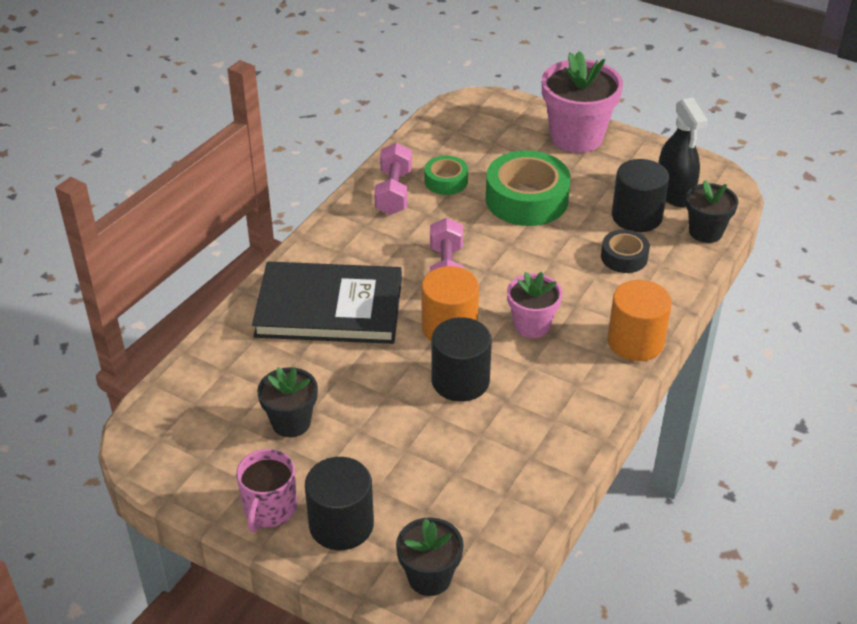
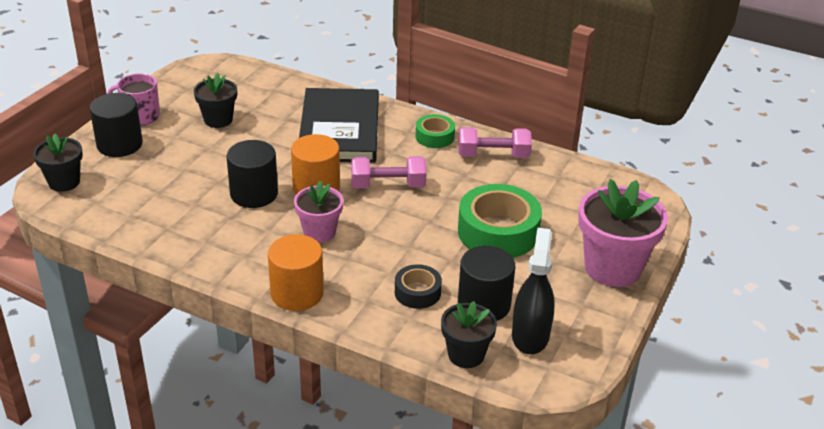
camera: 85 degrees right, 5 degrees down
green tape [425,156,468,195] -> green tape moved to [416,114,455,148]
black spray bottle [659,98,708,207] -> black spray bottle turned 120 degrees clockwise [512,227,555,354]

